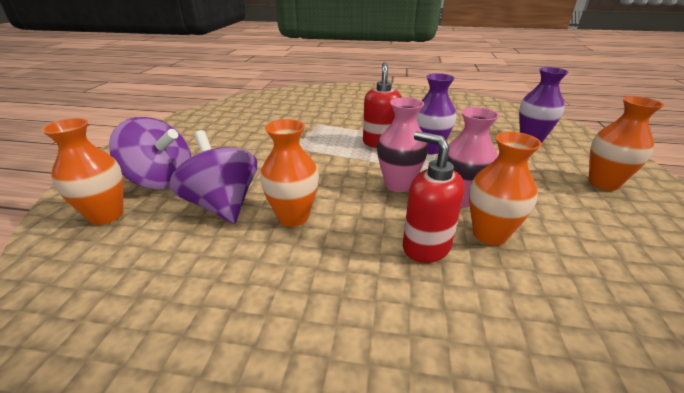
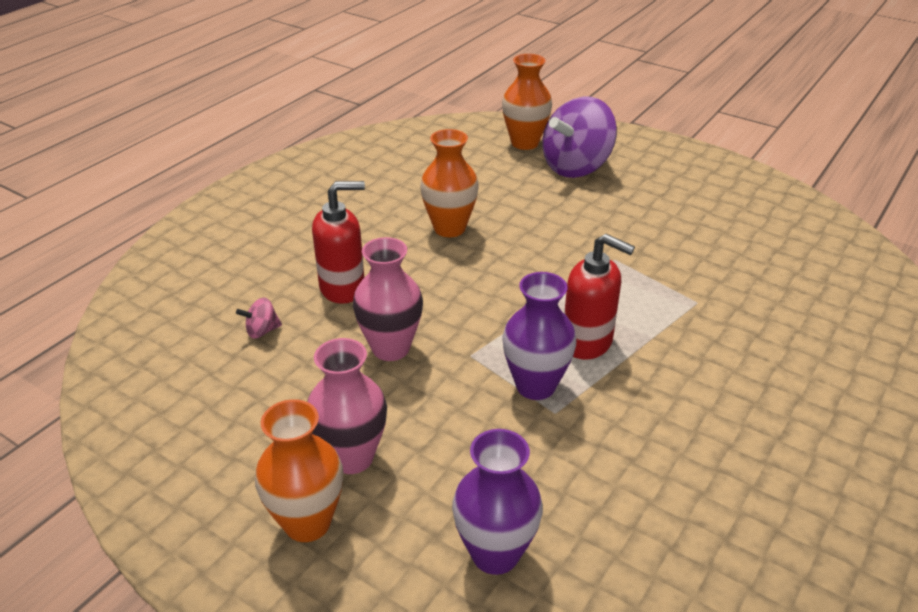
camera: 115 degrees right, 5 degrees up
purple spinning top [170,130,257,224] -> none
pink vase [377,97,428,192] -> pink vase moved to [307,338,387,474]
orange vase [469,132,542,246] -> none
none -> pink spinning top [236,298,282,339]

